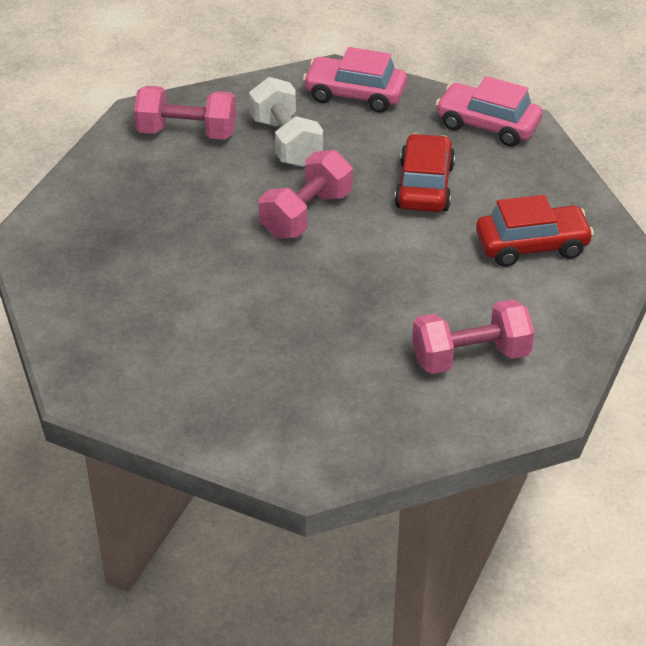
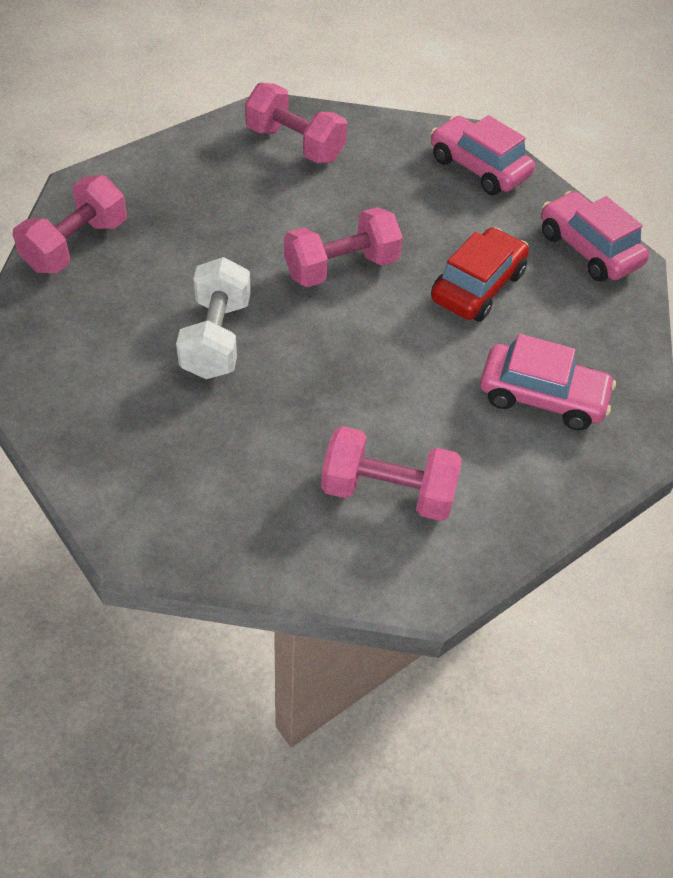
camera: 25 degrees right, 10 degrees up
white dumbbell [249,77,323,167] -> white dumbbell moved to [176,257,251,379]
red car [476,195,594,267] -> pink car [480,334,616,430]
none -> pink dumbbell [13,175,127,273]

